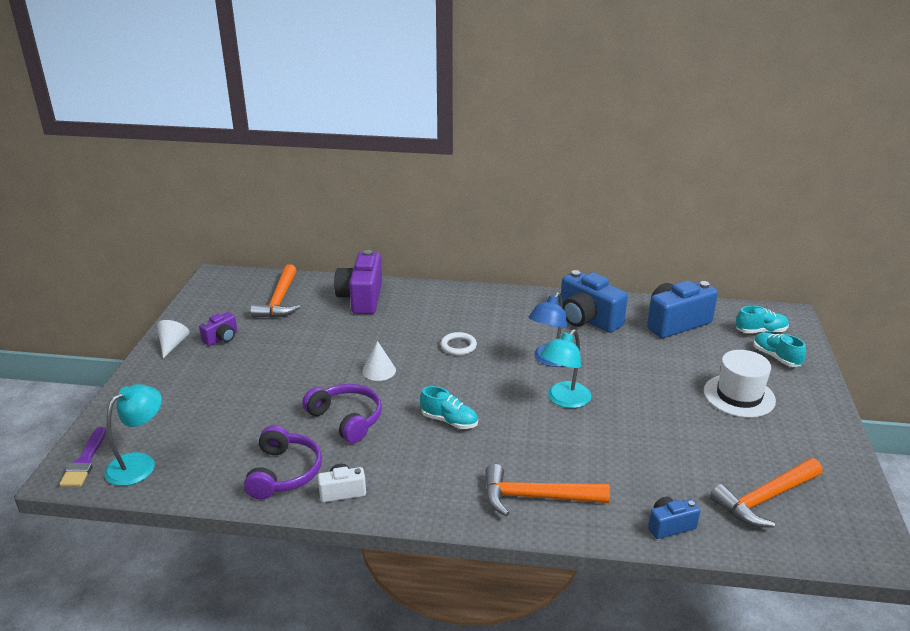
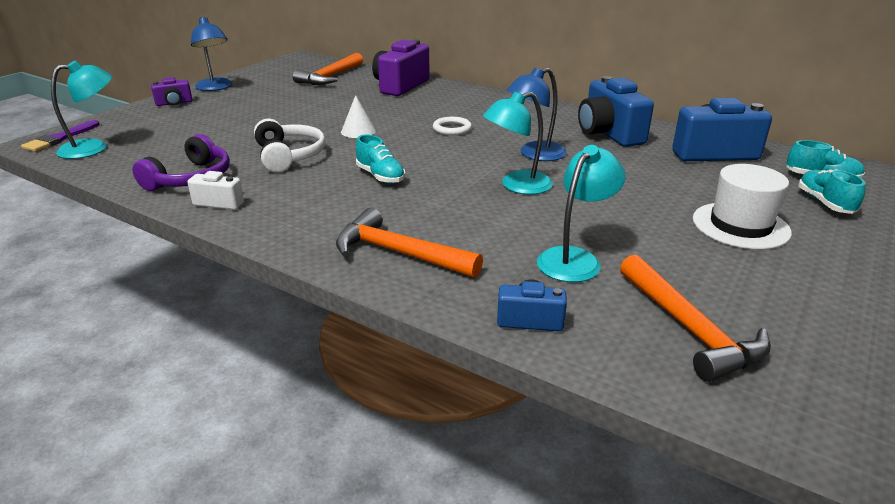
camera: 25 degrees right, 0 degrees up
white cone [157,320,190,358] -> blue lamp [191,17,232,91]
purple camera [199,312,237,346] -> purple camera moved to [151,77,193,106]
purple headphones [302,384,382,443] -> white headphones [254,119,326,172]
orange hammer [710,458,822,528] -> orange hammer turned 105 degrees counterclockwise [620,254,771,382]
none -> turquoise lamp [537,145,626,282]

